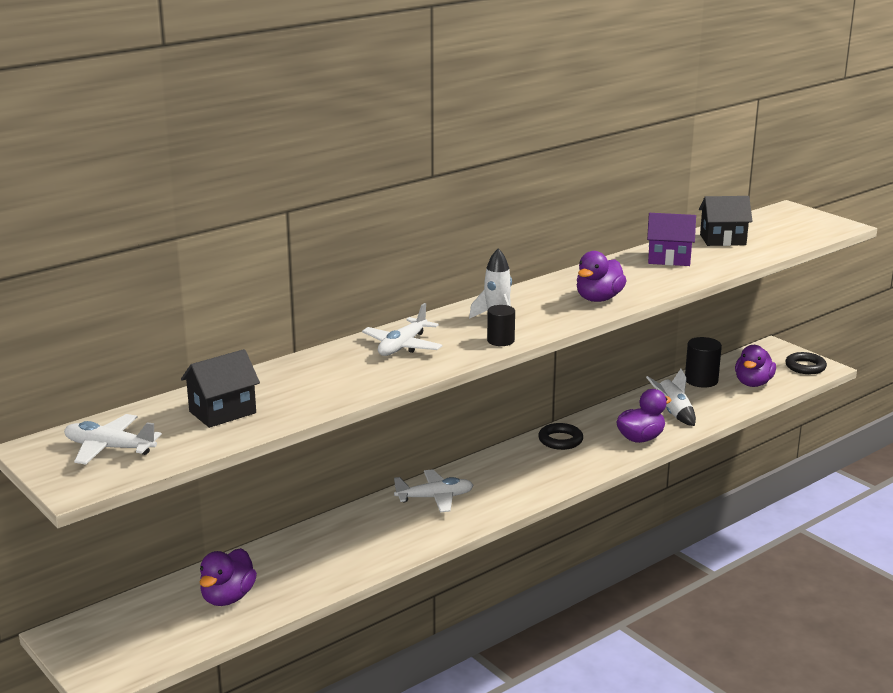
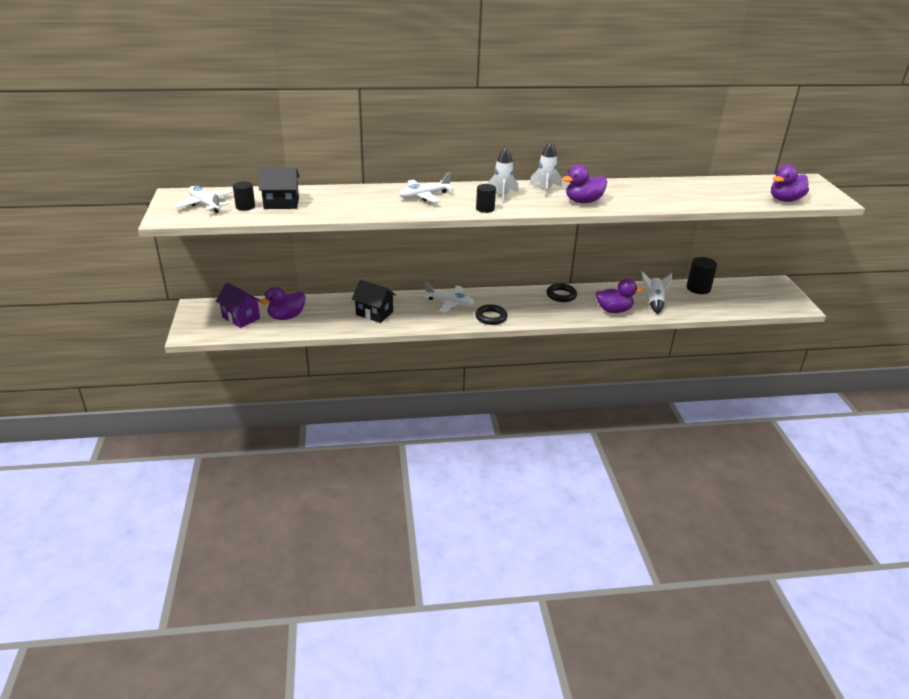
camera: 30 degrees right, 10 degrees up
purple house [647,213,696,266] -> purple house moved to [216,282,261,328]
black house [699,196,753,246] -> black house moved to [352,280,396,323]
purple duck [735,345,776,387] -> purple duck moved to [771,165,809,202]
black ring [785,352,827,374] -> black ring moved to [475,304,507,325]
none -> black cylinder [233,181,255,211]
none -> white rocket [529,141,562,197]

